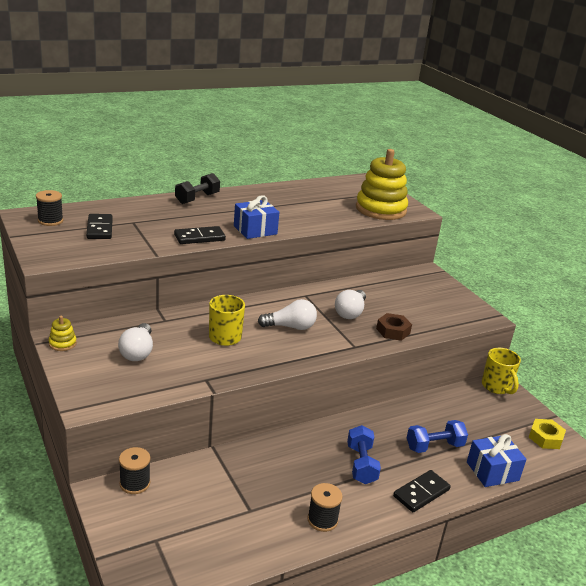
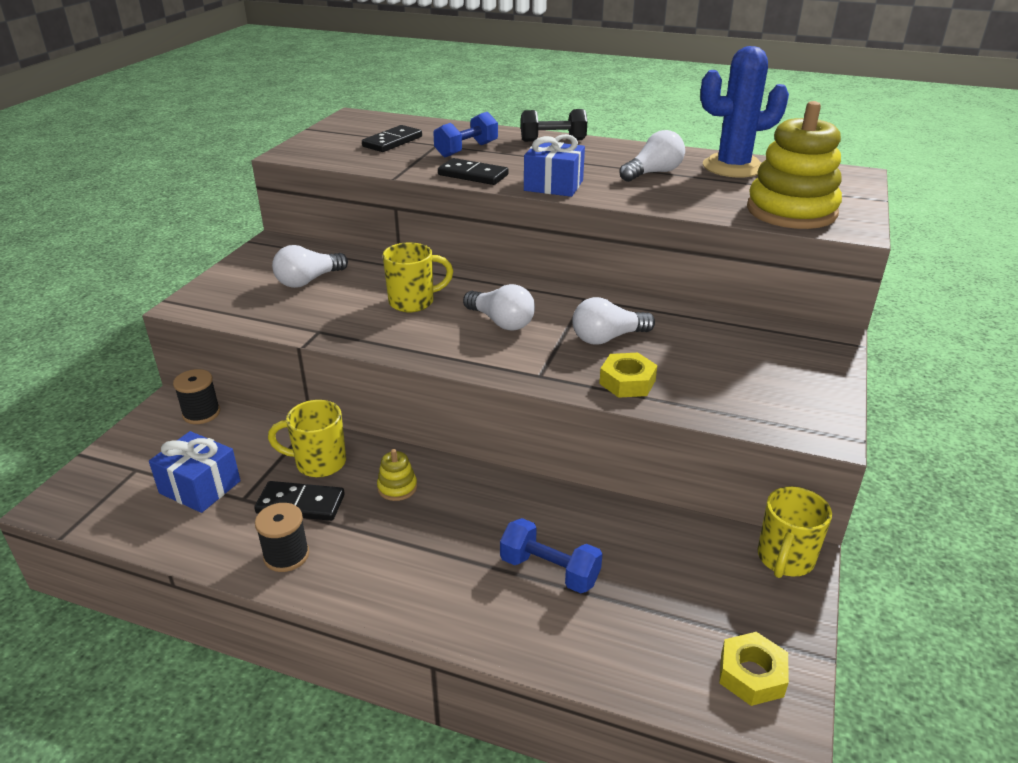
camera: 50 degrees right, 5 degrees up
black spool [36,190,63,226] -> none
yellow stacking toy [49,316,77,351] -> yellow stacking toy moved to [377,449,417,501]
blue dumbbell [347,425,381,484] -> blue dumbbell moved to [433,112,498,157]
brown nut [376,313,412,341] -> yellow nut [599,353,657,398]
black domino [393,470,451,512] -> black domino moved to [254,481,345,521]
blue gift [467,434,527,487] -> blue gift moved to [149,431,241,513]
none -> yellow mug [268,400,346,477]
none -> white light bulb [619,130,685,182]
none -> blue cactus [700,46,789,178]

